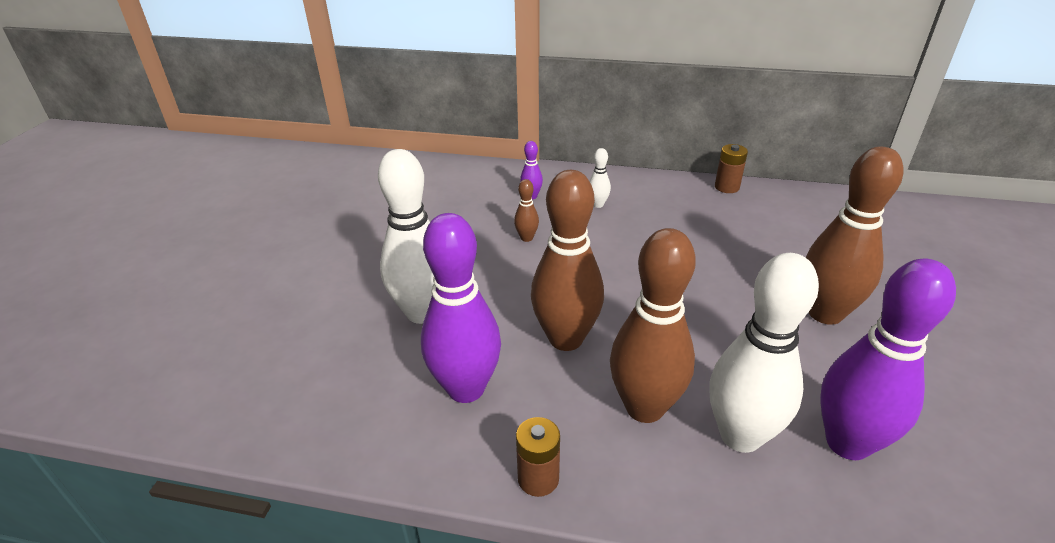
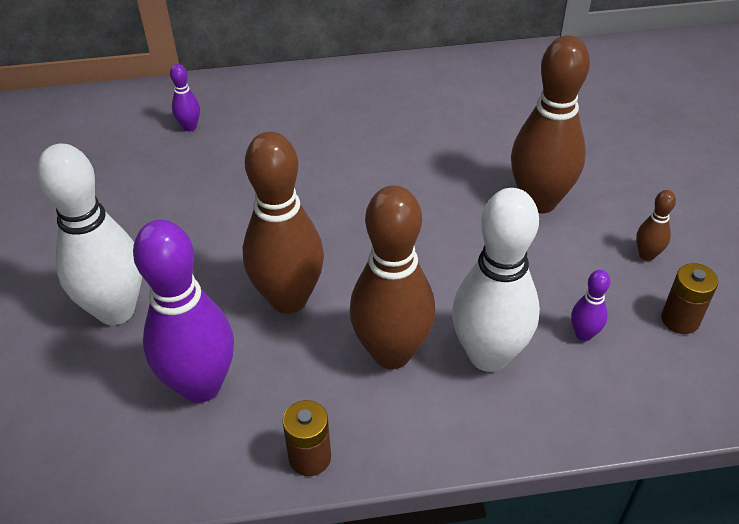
camera: 20 degrees left, 10 degrees up
brown bowling pin [514,179,539,242] -> brown bowling pin moved to [636,190,676,261]
white bowling pin [589,148,611,208] -> none
brown battery [715,144,748,193] -> brown battery moved to [661,263,718,334]
purple bowling pin [820,258,956,460] -> purple bowling pin [571,270,610,341], size x0.43

